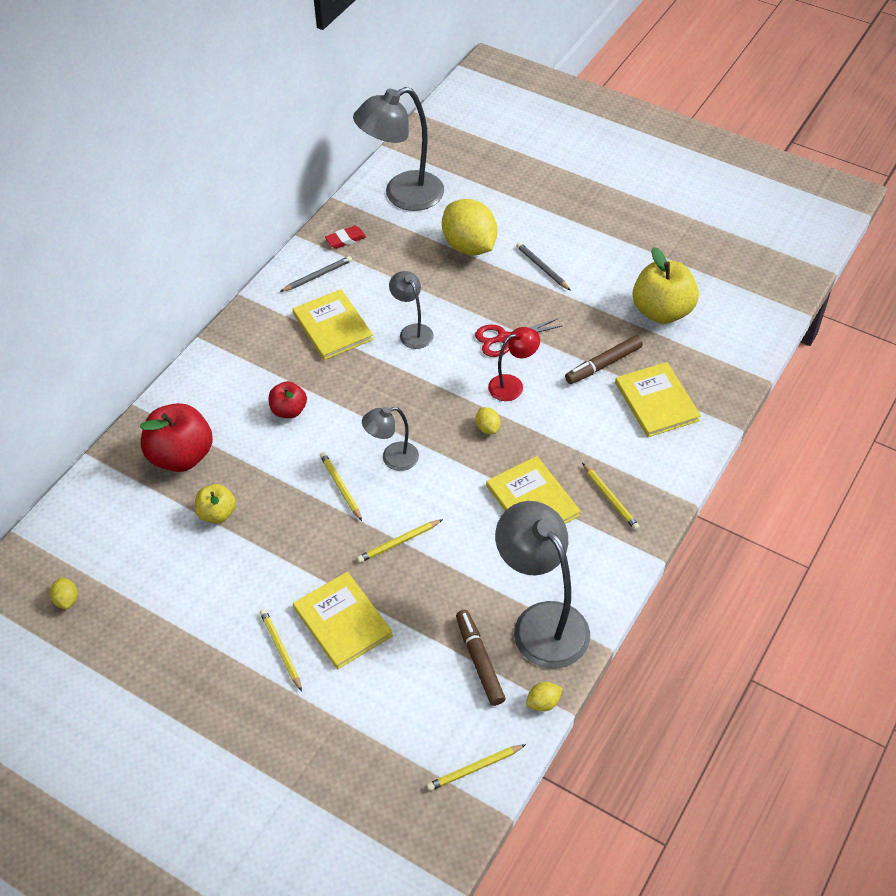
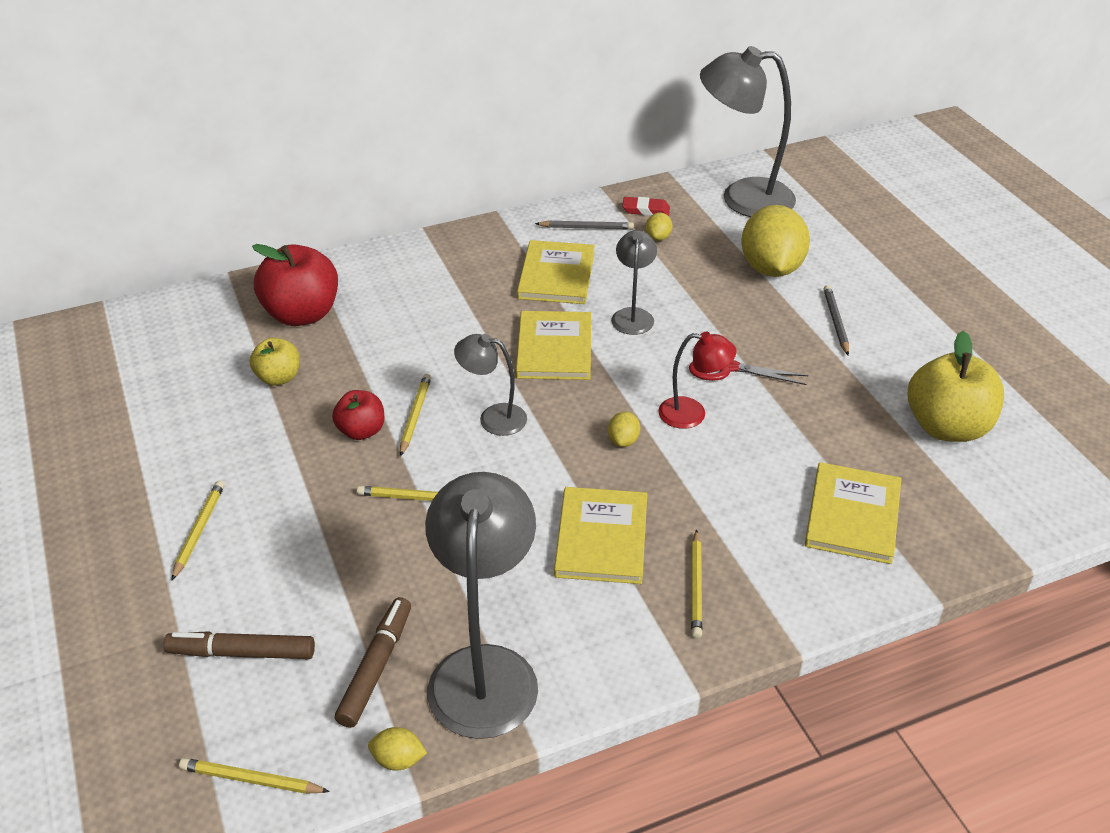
camera: 35 degrees right, 10 degrees down
yellow lemon [50,577,78,609] -> yellow lemon moved to [645,213,672,241]
red apple [269,381,307,418] -> red apple moved to [332,390,384,440]
yellow book [293,572,393,669] -> yellow book moved to [516,311,591,380]
brown marker [565,335,643,384] -> brown marker moved to [163,631,315,659]

